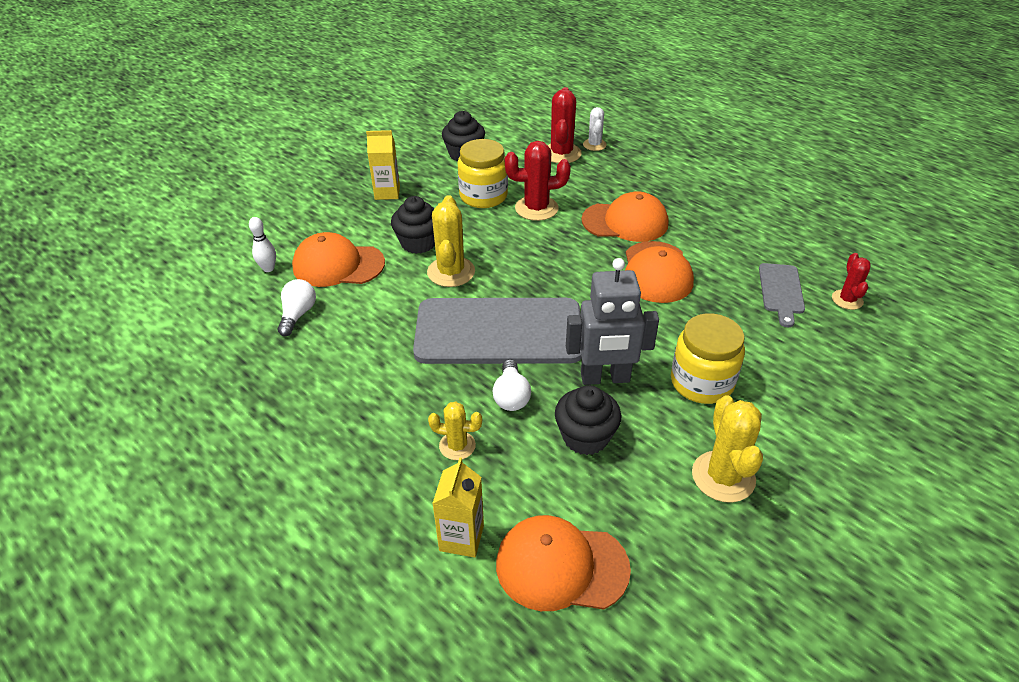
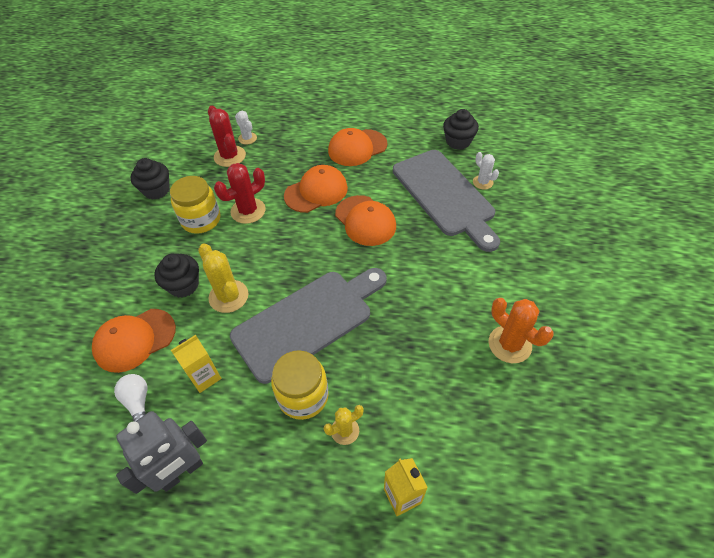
camera: 35 degrees left, 10 degrees up
white bowling pin [249,217,276,272] -> none
yellow carton [366,130,400,200] -> yellow carton moved to [171,335,221,393]
white light bulb [493,359,531,411] -> none
orange cap [496,515,631,611] -> orange cap moved to [328,128,387,166]
black cupcake [555,385,621,455] -> black cupcake moved to [443,109,479,150]
grey robot [566,258,659,385] -> grey robot moved to [116,411,207,494]
yellow jar [671,313,745,404] -> yellow jar moved to [271,350,329,420]
yellow cactus [692,395,763,503] -> orange cactus [488,298,554,363]
grey cutting board [759,263,805,327] -> grey cutting board [393,150,500,252], size x2.18
red cactus [832,253,871,310] -> white cactus [473,152,499,190]

